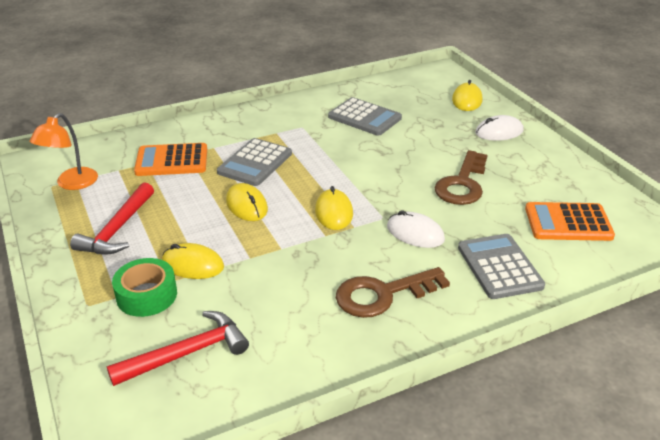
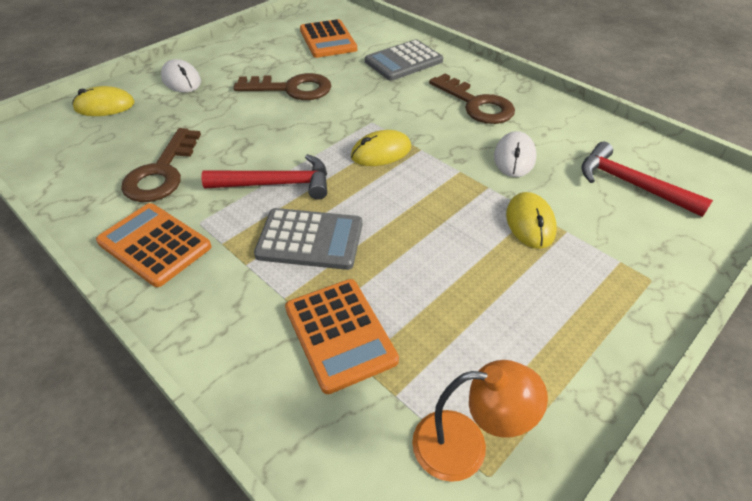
camera: 110 degrees left, 10 degrees up
red hammer [70,182,154,254] -> red hammer moved to [202,154,327,200]
green tape [112,258,177,317] -> none
yellow mouse [226,183,268,221] -> none
grey calculator [328,97,402,136] -> brown key [121,128,201,202]
white mouse [387,210,445,248] -> white mouse moved to [494,131,537,177]
none -> orange calculator [96,203,211,287]

